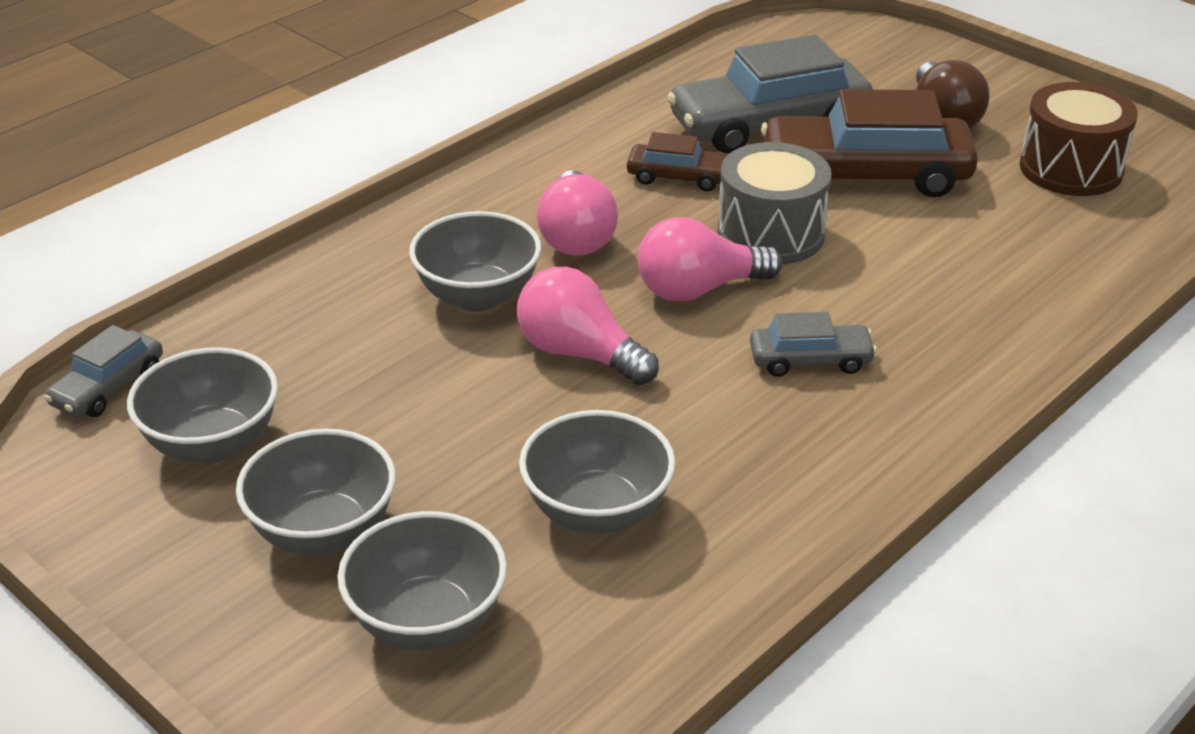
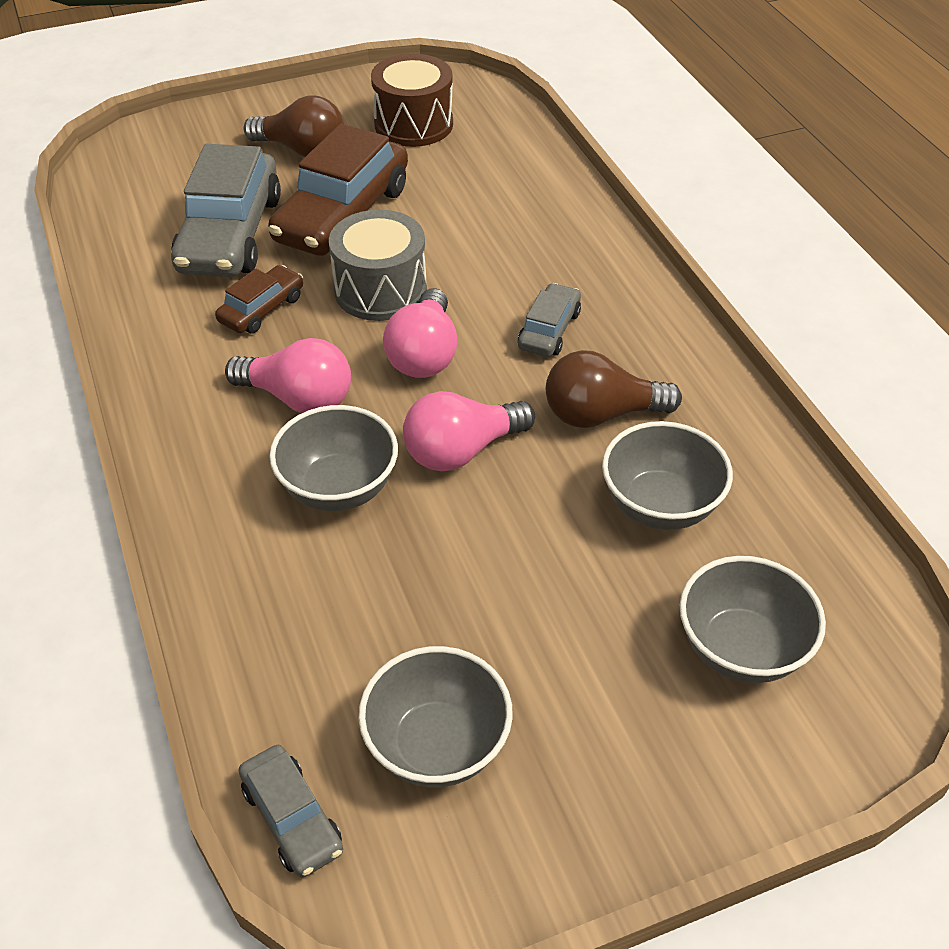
camera: 65 degrees left, 10 degrees up
grey bowl [236,429,396,556] -> none
none -> brown light bulb [546,350,682,428]

